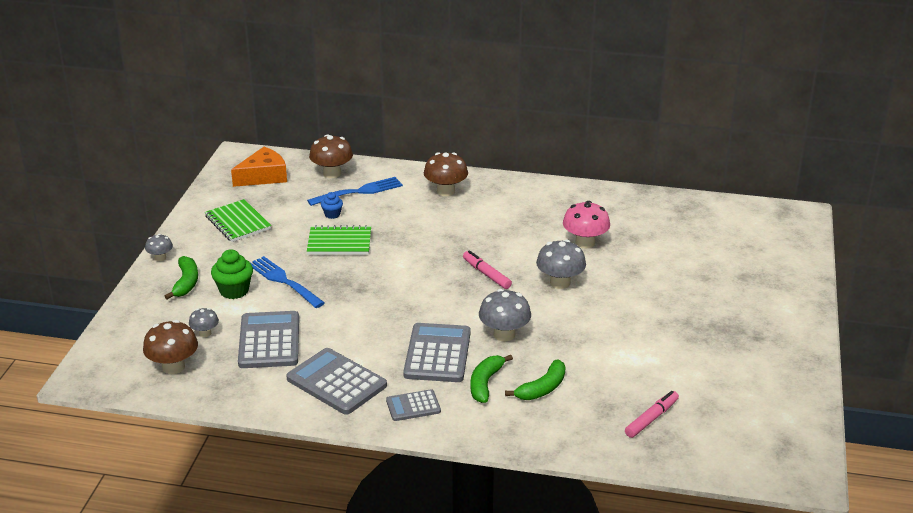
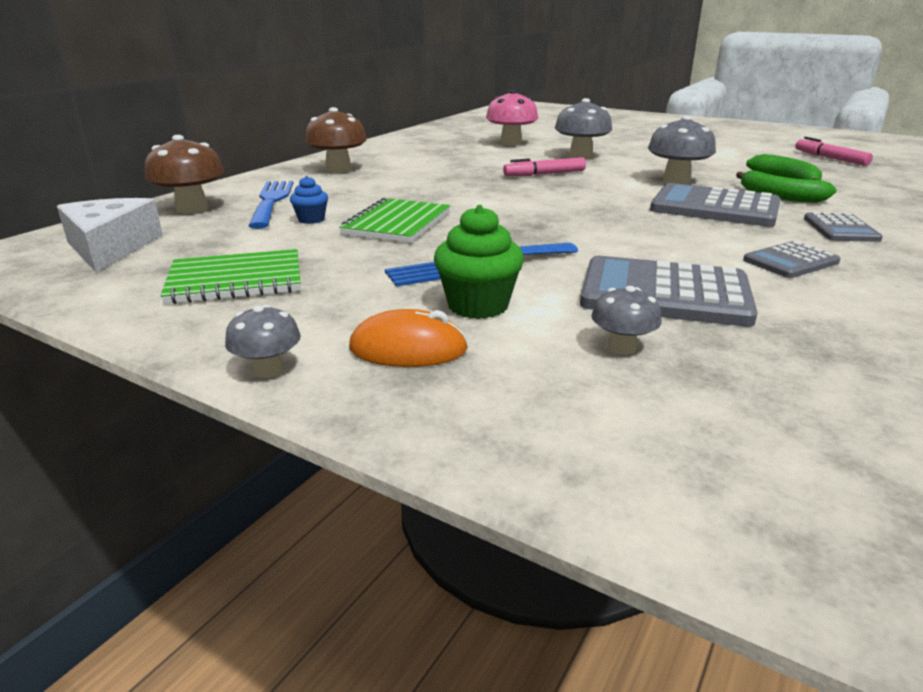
camera: 70 degrees left, 5 degrees down
brown mushroom [143,320,198,374] -> none
green banana [164,256,198,299] -> orange mouse [349,309,468,367]
orange cheese [231,147,287,187] -> white cheese [57,198,163,273]
grey calculator [286,348,387,415] -> grey calculator [743,241,841,278], size x0.56

